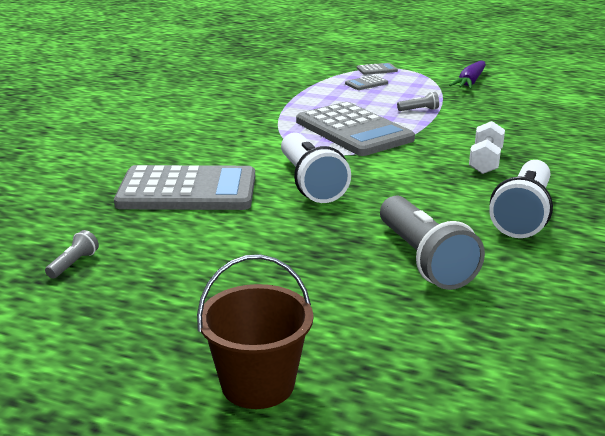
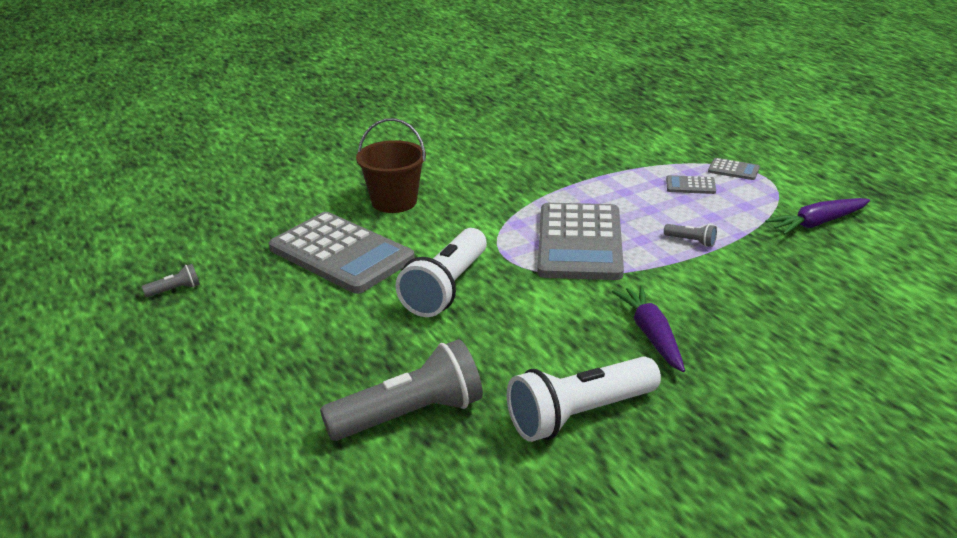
camera: 40 degrees right, 5 degrees up
brown bucket [197,254,313,409] -> brown bucket moved to [356,118,426,213]
grey flashlight [380,196,485,290] -> grey flashlight turned 135 degrees counterclockwise [320,339,483,441]
white dumbbell [469,121,505,174] -> purple carrot [612,286,685,372]

